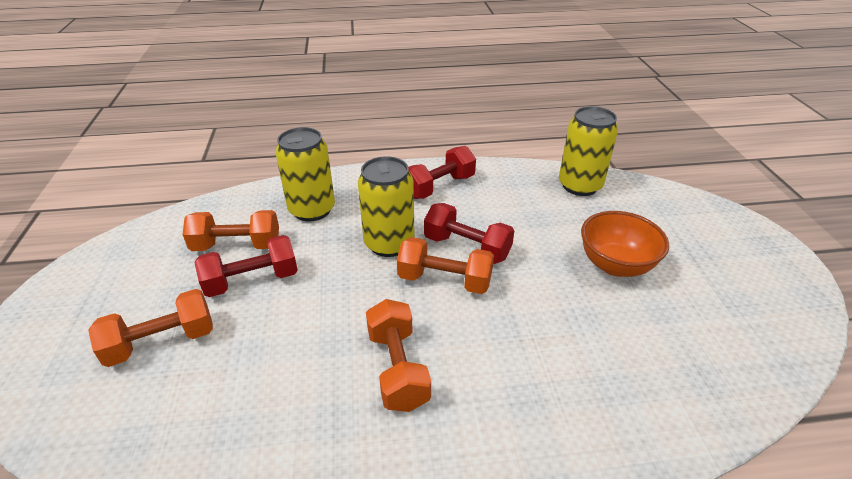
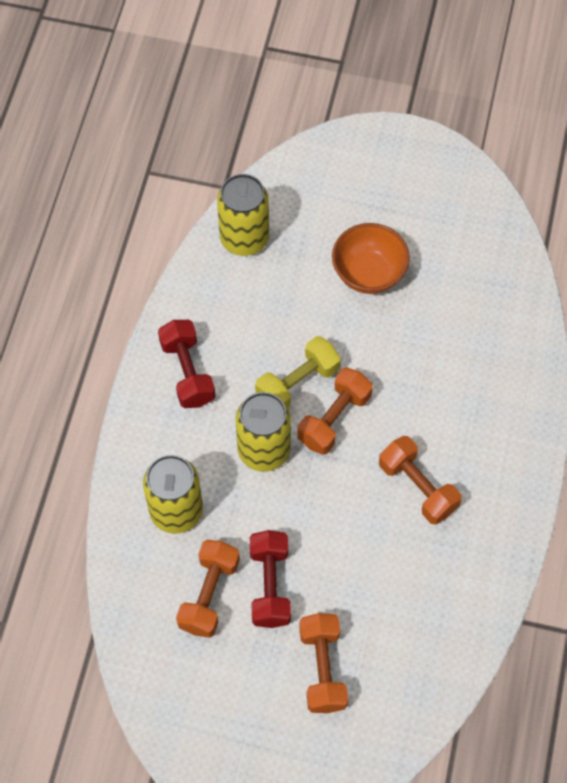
camera: 70 degrees left, 25 degrees up
orange dumbbell [366,299,431,412] -> orange dumbbell turned 45 degrees clockwise [379,436,462,525]
red dumbbell [424,203,514,264] -> yellow dumbbell [255,336,341,408]

